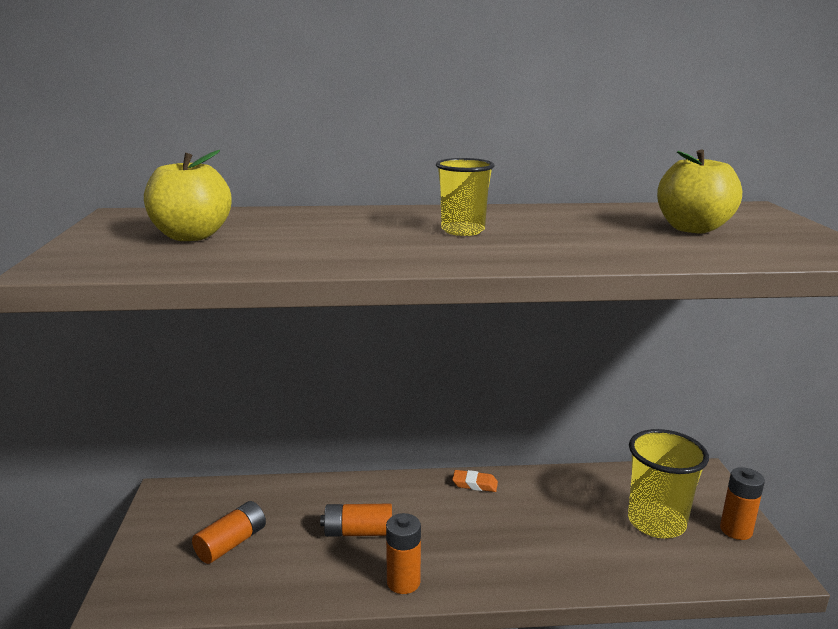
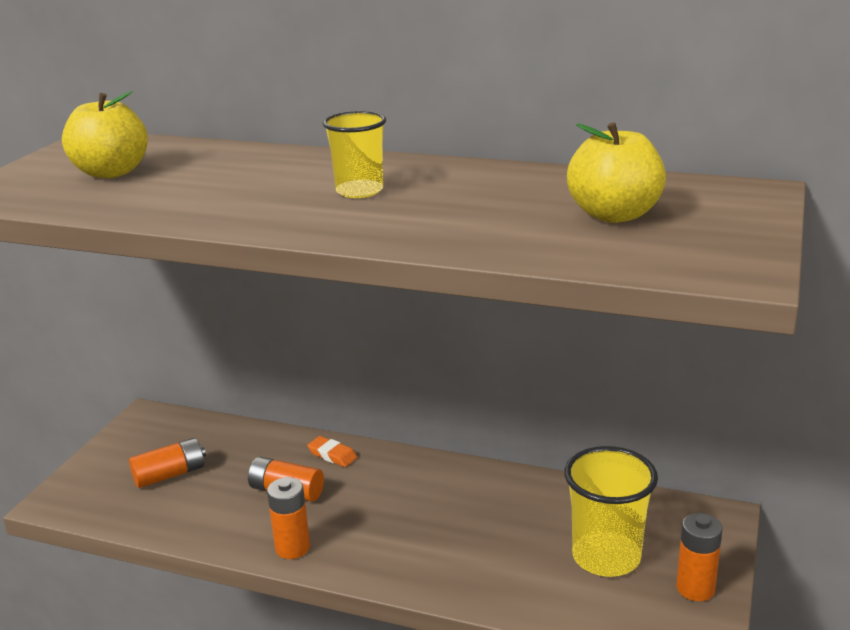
camera: 25 degrees right, 5 degrees up
orange eraser [452,470,498,492] -> orange eraser moved to [307,436,357,467]

